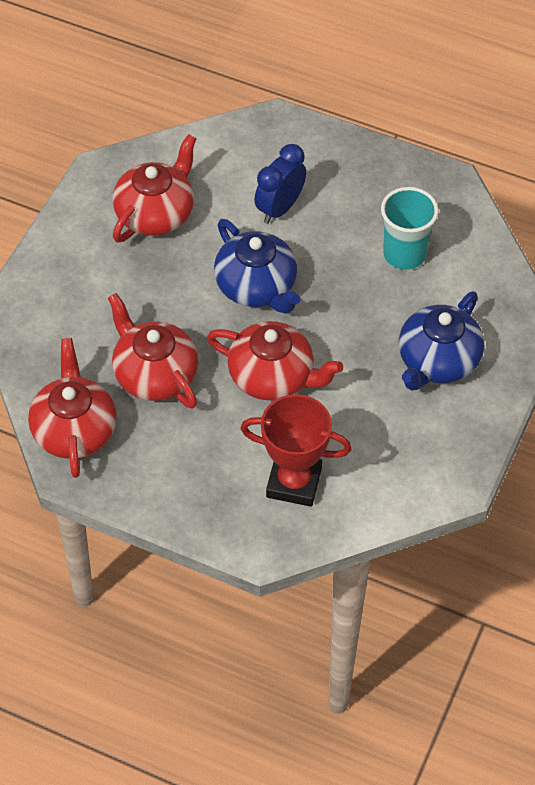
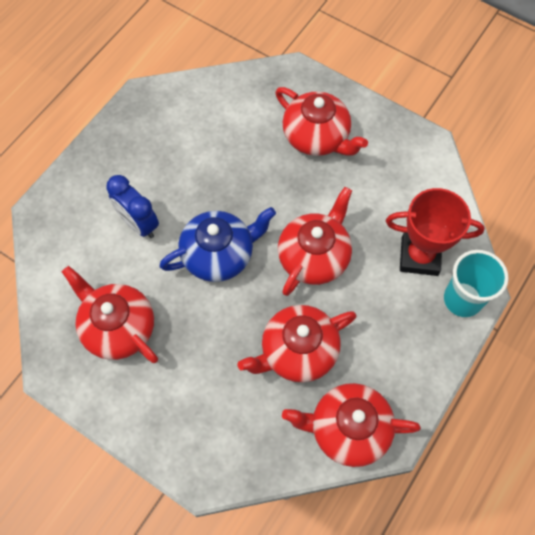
camera: 80 degrees left, 10 degrees up
red trophy [240,394,352,507] -> red trophy turned 75 degrees clockwise [386,188,485,276]
turquoise cup [381,187,439,270] -> turquoise cup moved to [444,250,509,317]
blue teapot [399,291,484,391] -> red teapot [275,87,368,156]

